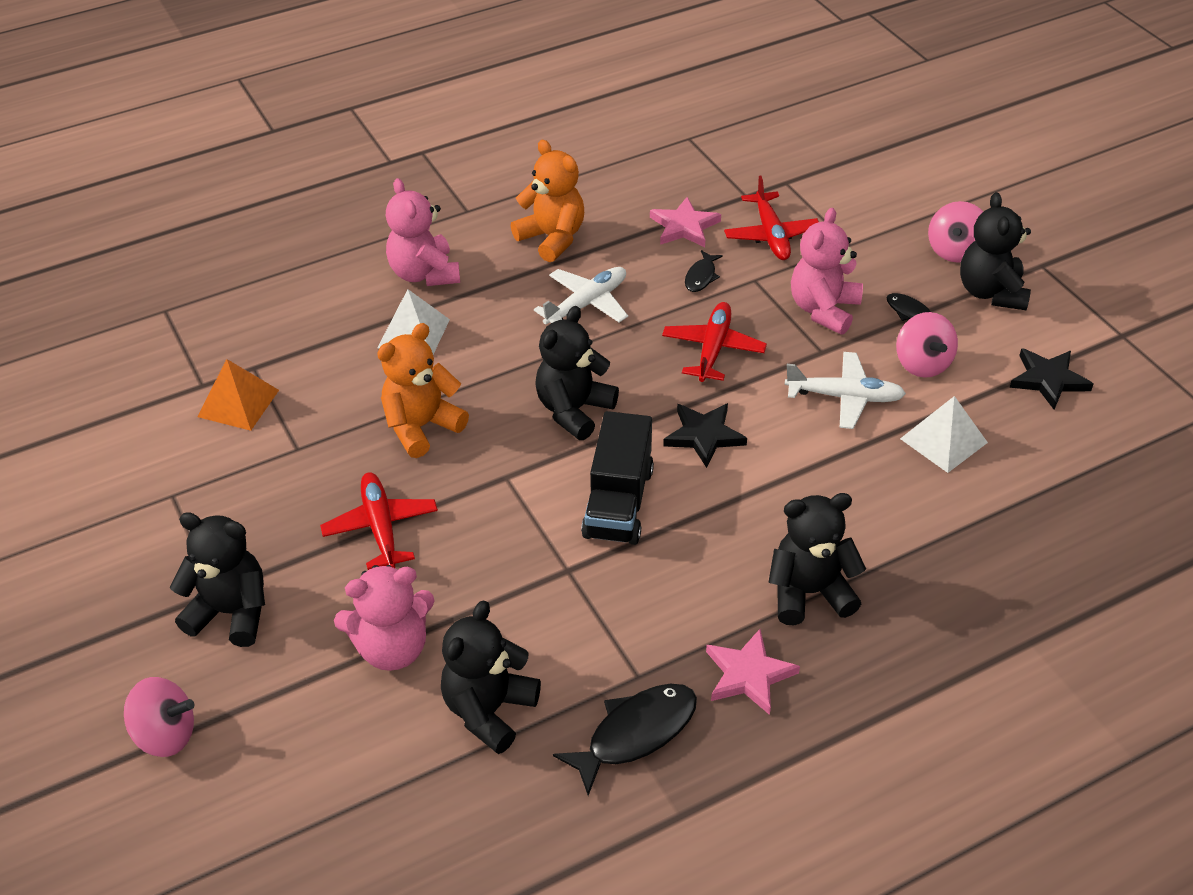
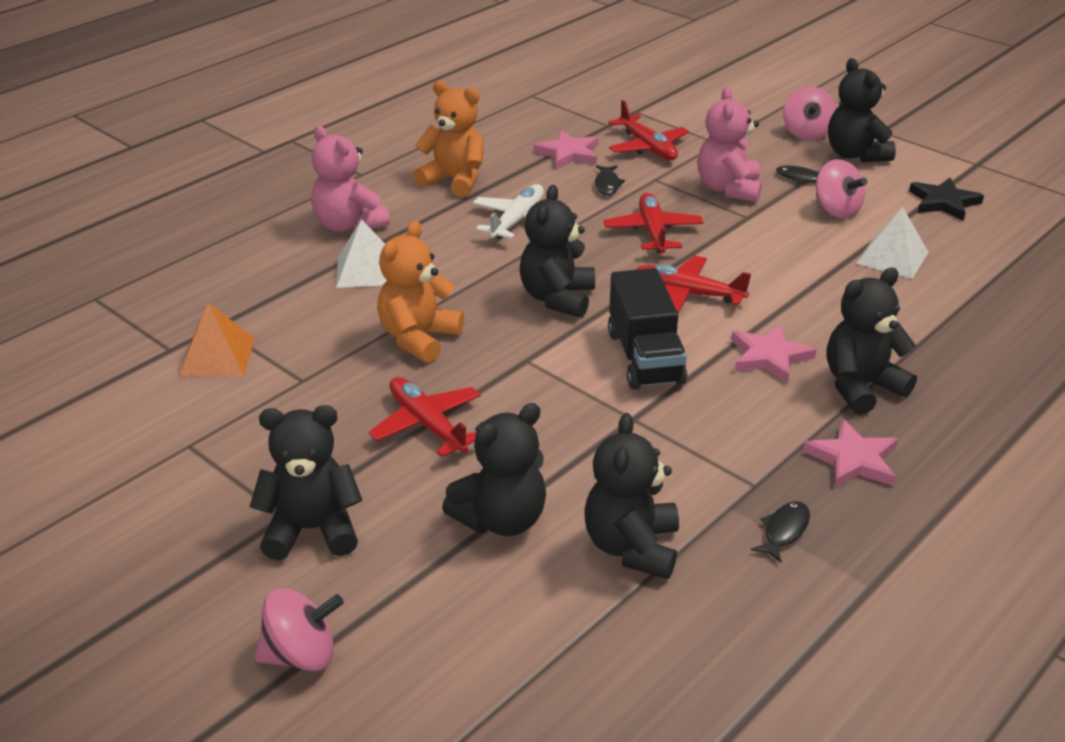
camera: 20 degrees left, 10 degrees down
pink teddy bear [334,565,435,671] -> black teddy bear [442,403,546,536]
black fish [553,684,697,796] -> black fish [751,501,810,562], size x0.55
black star [663,403,747,468] -> red plane [635,256,751,314]
white plane [785,352,906,429] -> none
none -> pink star [731,324,817,383]

